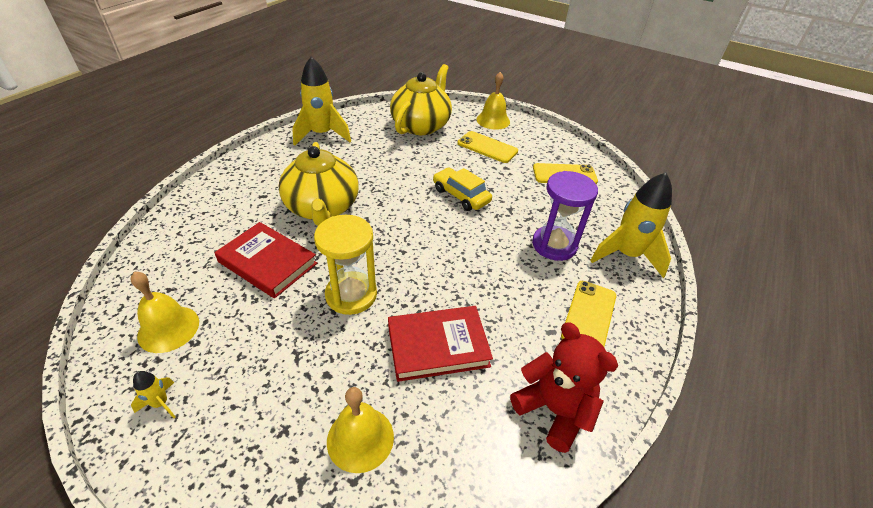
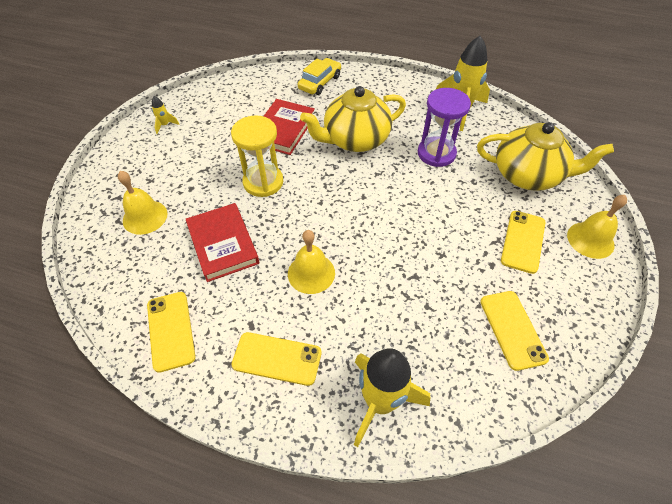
camera: 80 degrees right, 10 degrees up
yellow bell [131,272,199,353] -> yellow bell moved to [288,230,335,294]
yellow car [433,167,492,211] -> yellow car moved to [298,58,341,95]
red teddy bear [510,322,618,453] -> yellow phone [147,292,195,373]
purple hourglass [532,171,598,261] -> purple hourglass moved to [418,88,471,167]

